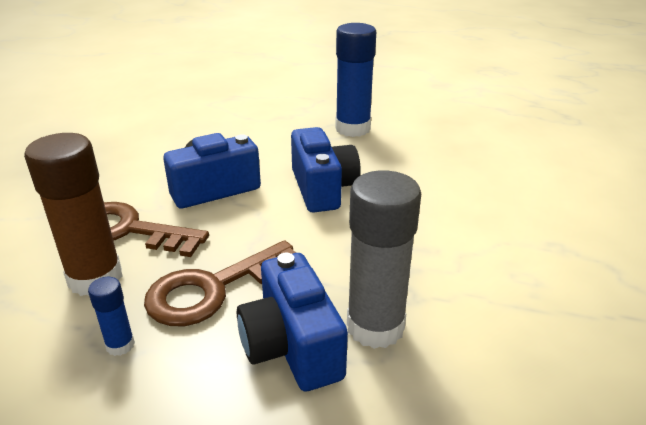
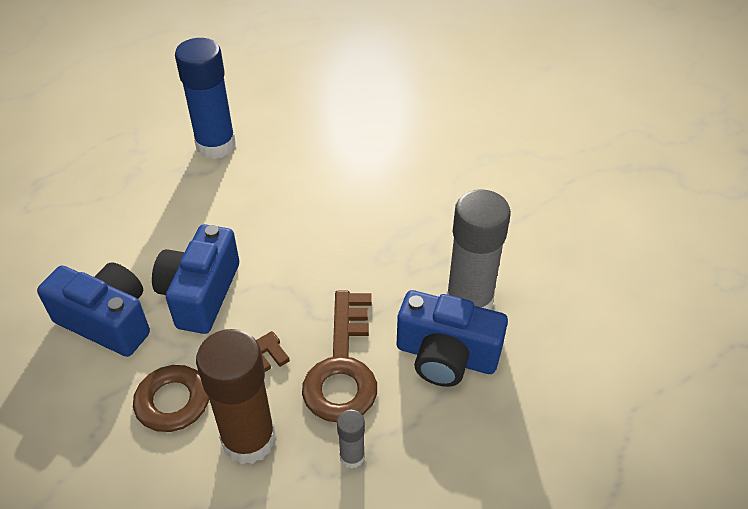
camera: 50 degrees left, 15 degrees up
blue glue stick [88,277,135,356] -> grey glue stick [337,410,365,469]
blue camera [291,127,361,213] -> blue camera moved to [37,262,150,357]

